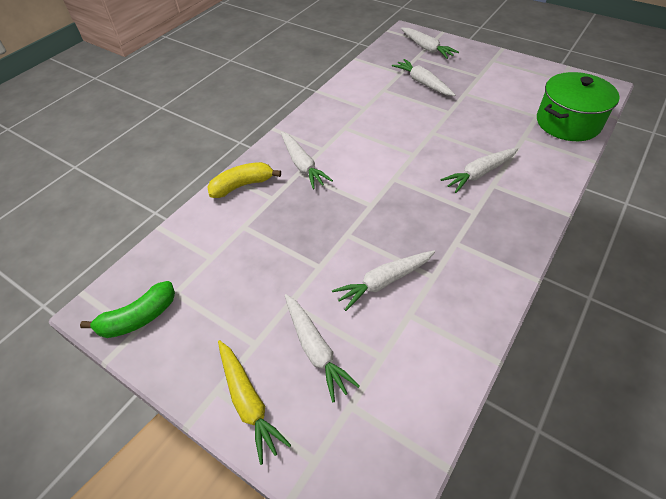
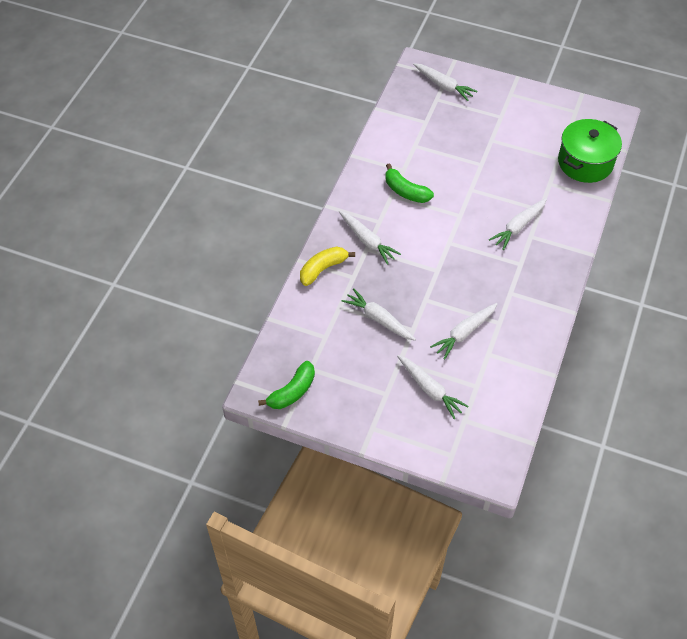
camera: 15 degrees left, 5 degrees up
yellow carrot [218,340,291,465] -> none
white carrot [392,59,455,96] -> white carrot moved to [342,288,416,341]
none -> green banana [385,163,434,203]

